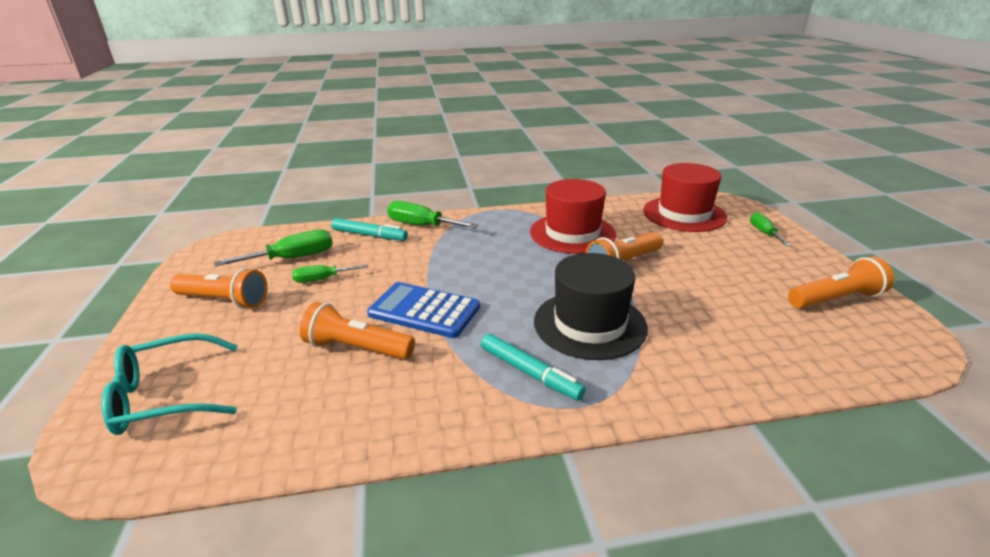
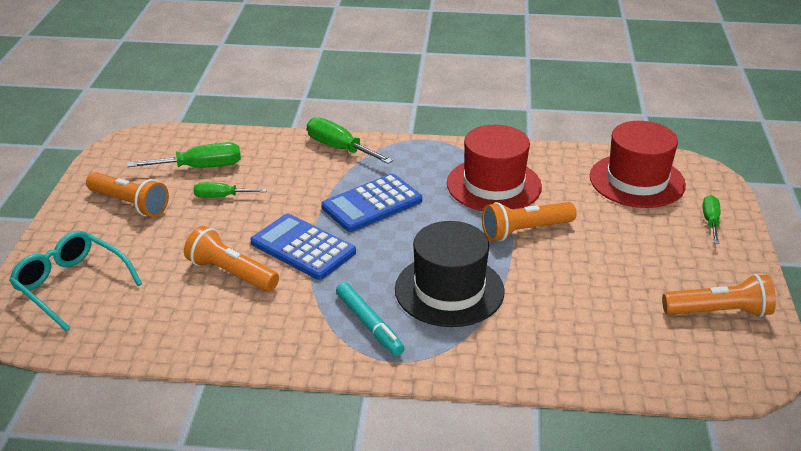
camera: 15 degrees right, 5 degrees up
turquoise glasses [102,333,238,435] -> turquoise glasses turned 45 degrees clockwise [9,231,142,332]
turquoise marker [331,218,408,241] -> none
none -> blue calculator [321,174,422,232]

